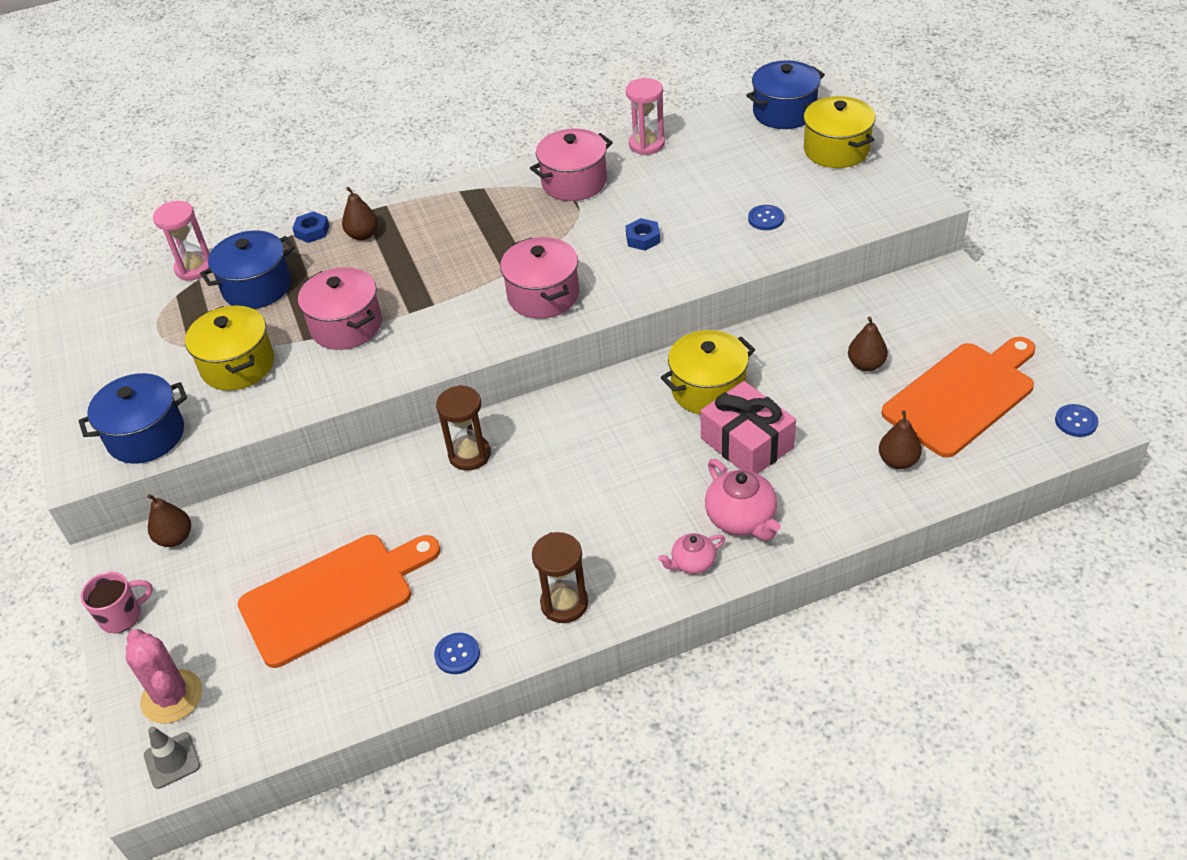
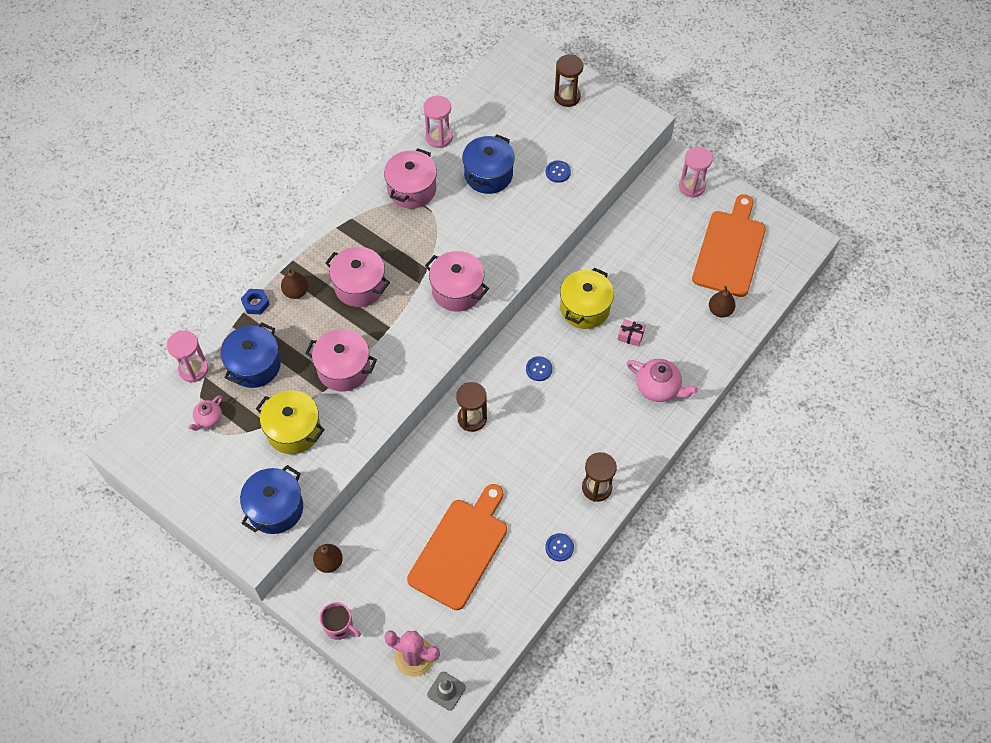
camera: 35 degrees left, 15 degrees up
pink mug [81,572,153,633] -> pink mug turned 90 degrees clockwise [320,602,361,640]
blue nut [626,218,660,251] -> none
pink teapot [658,533,725,574] -> pink teapot moved to [188,395,222,431]
pink gift [701,381,796,474] -> pink gift [617,319,645,347], size x0.47
blue pot [746,61,825,129] -> blue pot moved to [462,134,515,194]
yellow pot [803,96,875,168] -> brown hourglass [554,54,583,107]
brown pear [848,317,888,371] -> none
blue button [1055,404,1098,437] -> blue button moved to [526,356,552,381]
none -> pink pot [325,247,390,307]
none -> pink hourglass [679,147,713,198]

